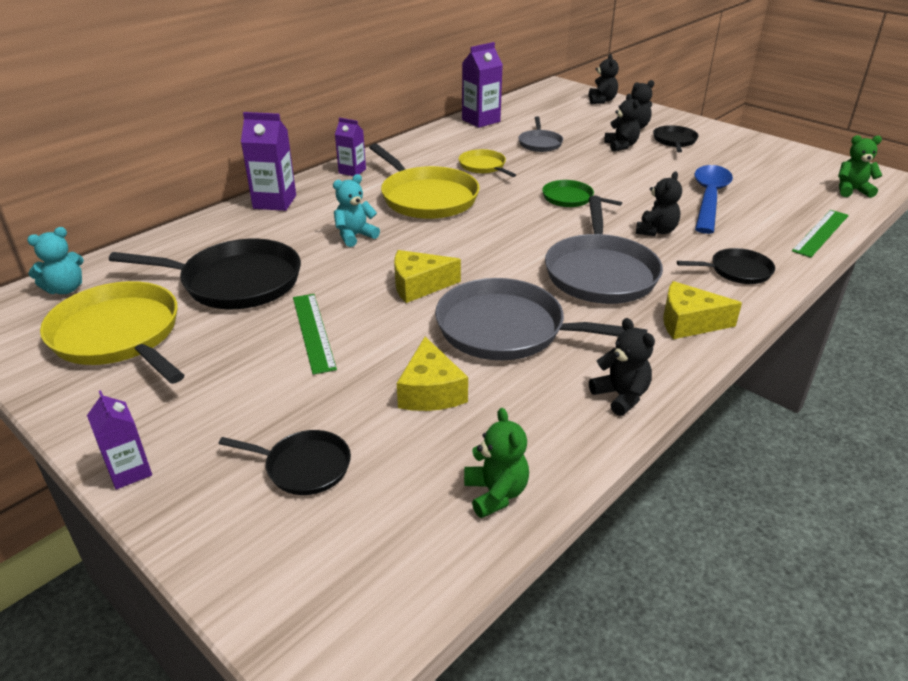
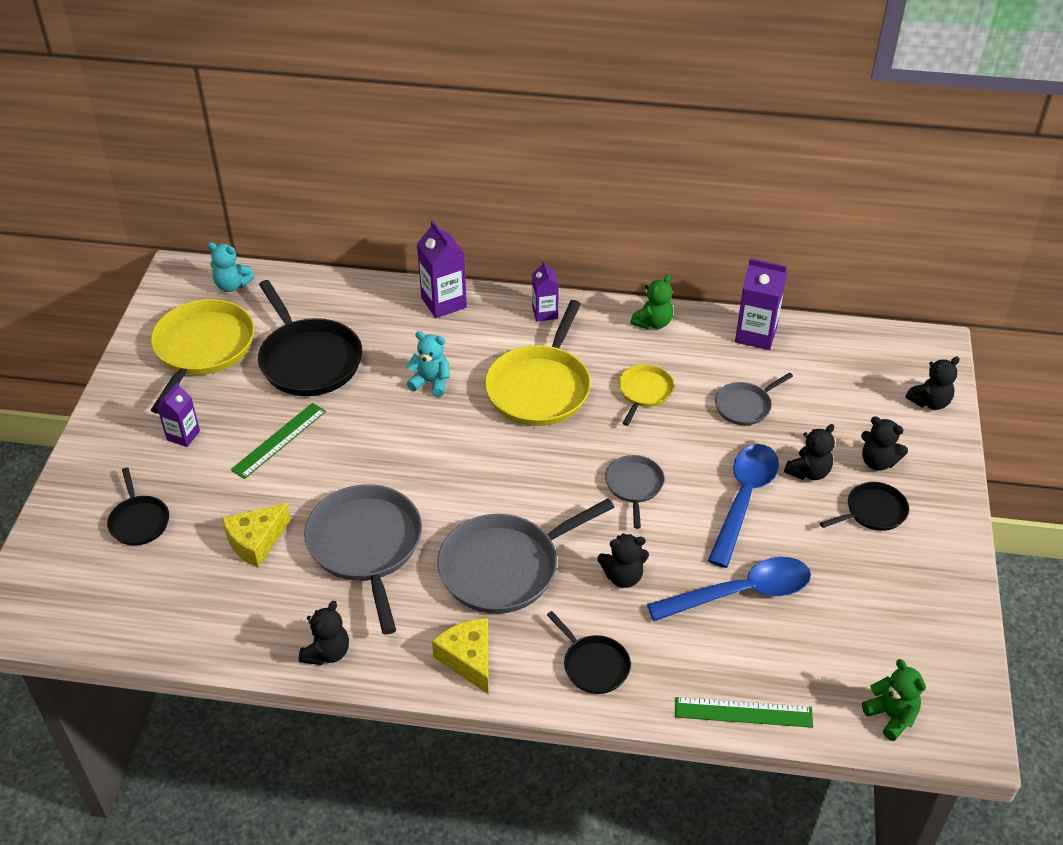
camera: 55 degrees right, 10 degrees up
purple carton [87,390,152,490] -> purple carton moved to [157,383,200,447]
yellow cheese [394,250,461,303] -> none
green teddy bear [464,408,529,518] -> green teddy bear moved to [631,275,673,329]
green pan [542,180,622,207] -> grey pan [605,455,664,529]
none -> blue spoon [708,444,779,568]

